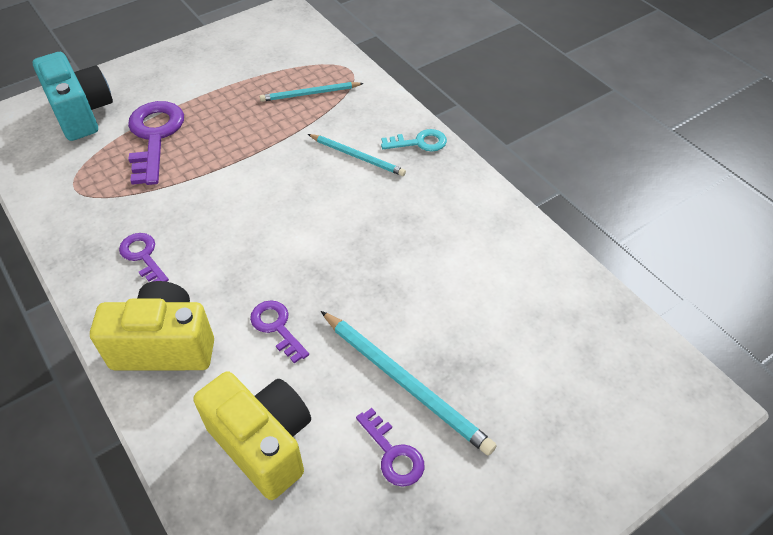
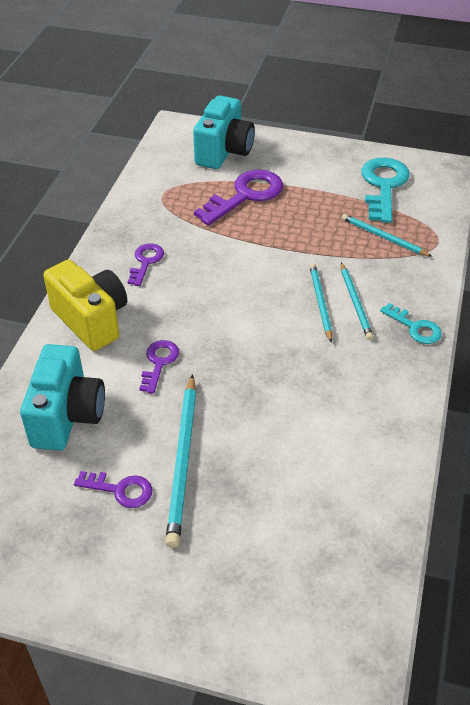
camera: 50 degrees right, 5 degrees down
yellow camera [193,371,311,500] -> turquoise camera [20,344,105,451]
purple key [356,408,424,487] -> purple key turned 90 degrees counterclockwise [74,471,152,508]
none -> turquoise pencil [310,264,332,342]
none -> turquoise key [361,158,410,223]

